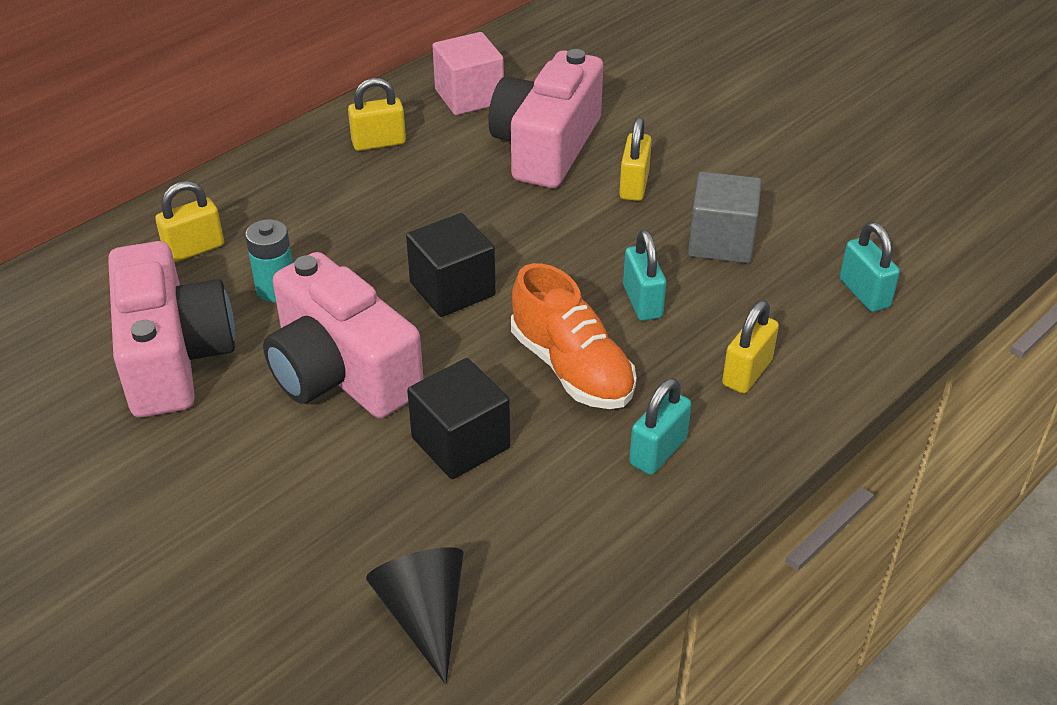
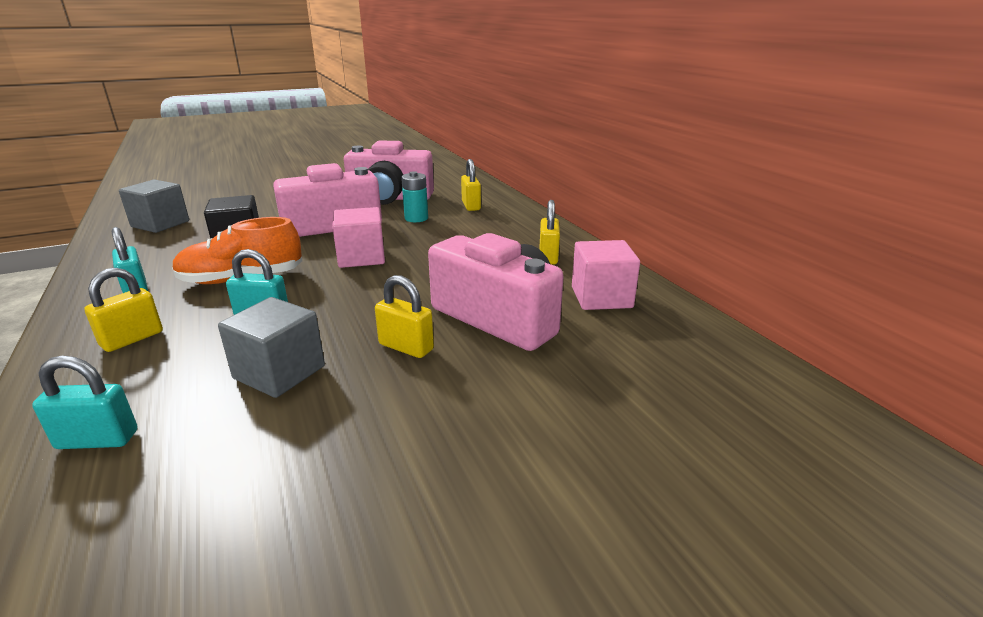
camera: 110 degrees right, 15 degrees down
black cone [366,547,464,684] -> grey cube [119,180,189,233]
black cube [406,213,496,317] -> pink cube [332,207,385,268]
yellow padlock [722,300,779,394] -> yellow padlock turned 75 degrees clockwise [85,268,163,352]

